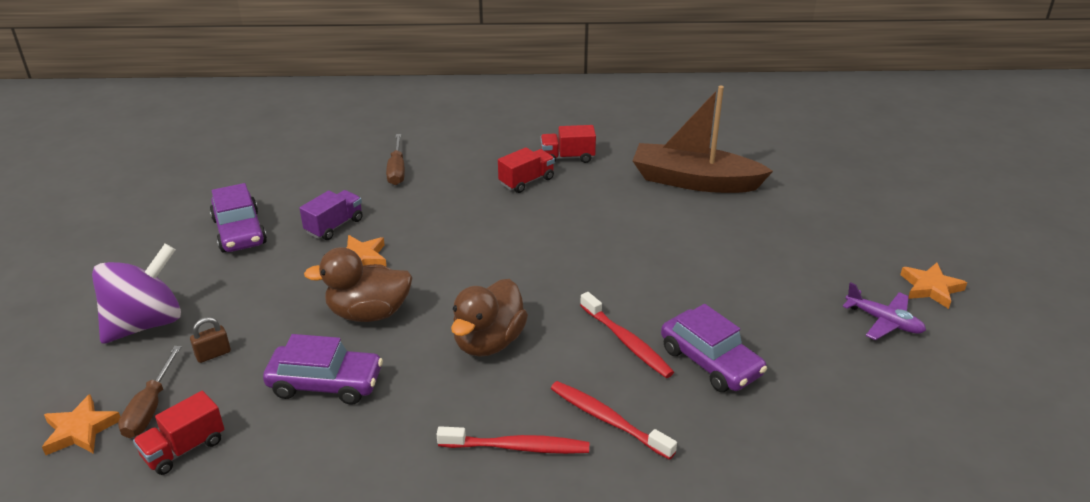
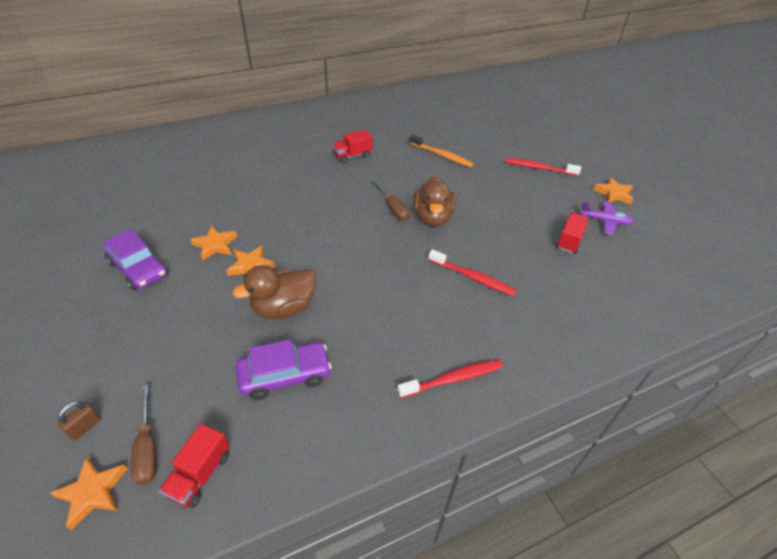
camera: 25 degrees left, 10 degrees up
purple spinning top [92,243,181,344] -> none
brown padlock [190,317,231,363] -> brown padlock moved to [57,401,101,441]
purple truck [299,190,363,240] -> orange star [190,226,237,261]
brown screwdriver [386,134,405,185] -> brown screwdriver moved to [372,179,410,221]
brown duck [451,279,528,357] -> brown duck moved to [413,176,456,227]
red truck [498,147,555,193] -> red truck moved to [556,213,588,254]
red toothbrush [551,381,677,460] -> red toothbrush moved to [505,158,581,176]
brown boat [633,86,773,193] -> orange toothbrush [410,135,474,167]
purple car [661,304,767,392] -> none

